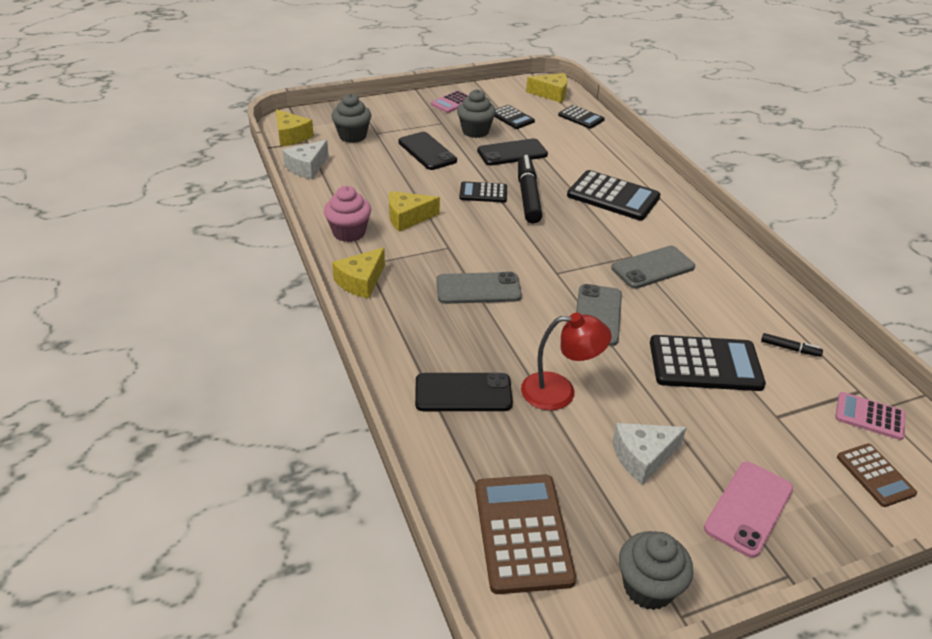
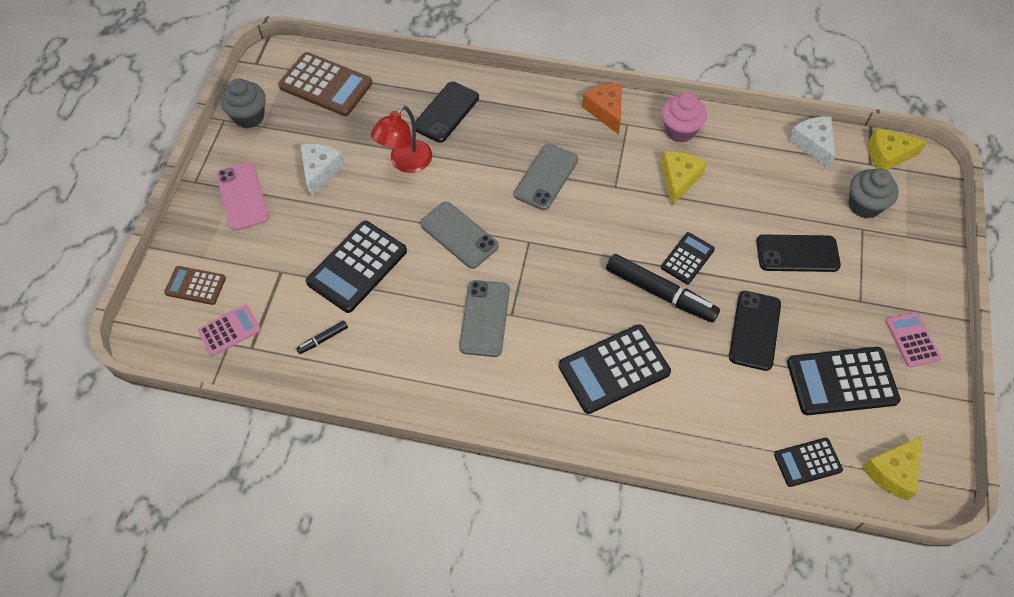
camera: 125 degrees right, 20 degrees up
yellow cheese [332,247,385,298] -> orange cheese [582,83,622,134]
grey cupcake [457,89,496,138] -> none
black calculator [495,105,535,129] -> black calculator [787,347,901,415], size x1.75

